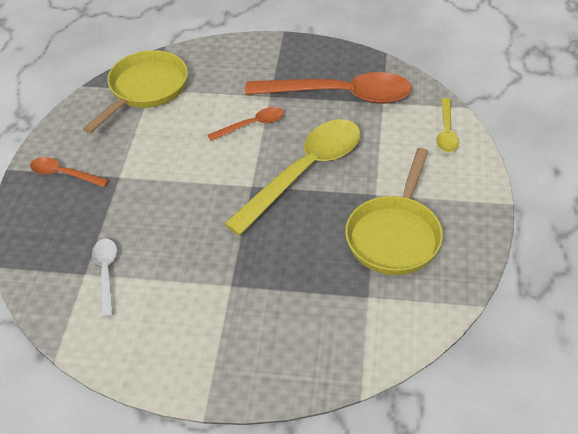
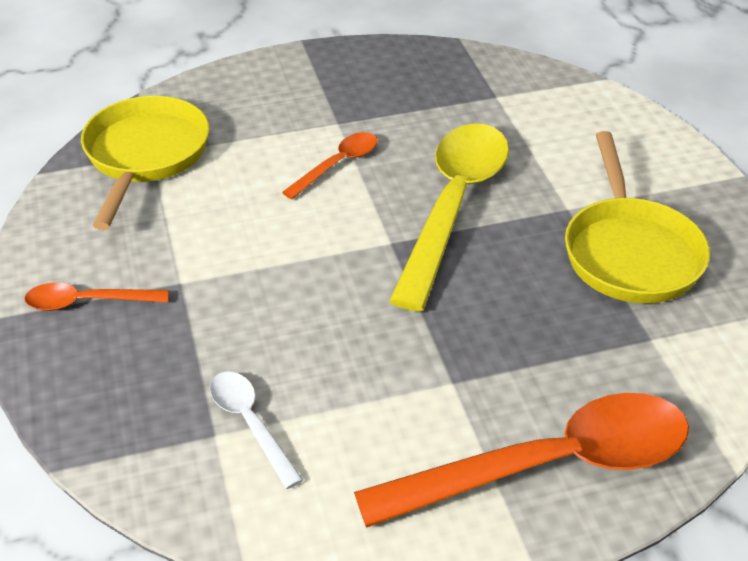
camera: 25 degrees left, 5 degrees down
orange spoon [245,72,412,104] -> orange spoon moved to [354,393,689,528]
yellow spoon [436,98,459,152] -> none

